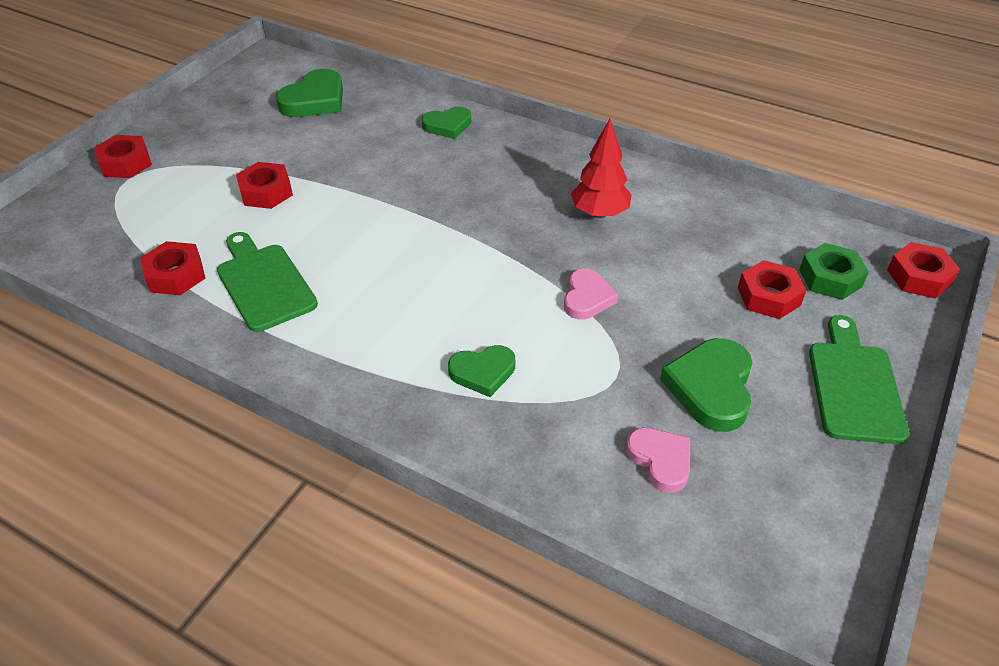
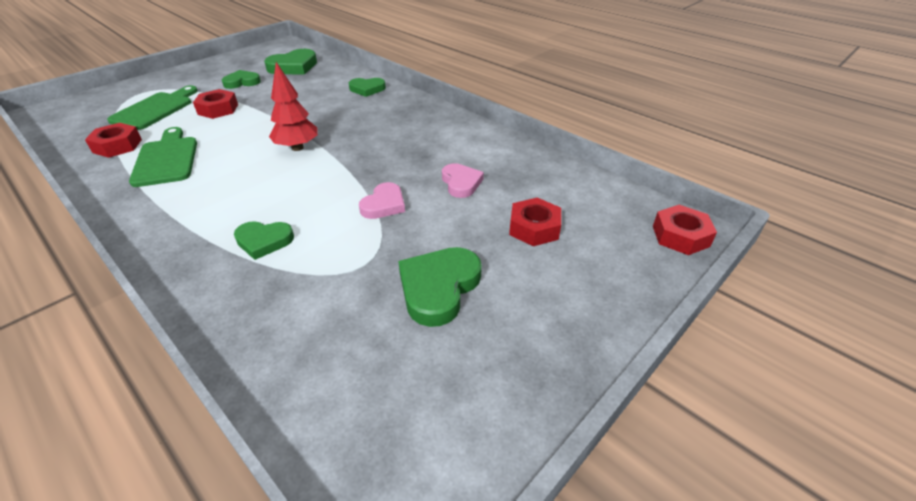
camera: 15 degrees right, 5 degrees down
red nut [94,135,152,178] -> none
red tree [571,119,631,218] -> red tree moved to [269,62,318,151]
pink heart [626,428,690,493] -> pink heart moved to [442,163,484,198]
green nut [799,243,869,300] -> none
green cutting board [809,315,909,444] -> green cutting board moved to [107,85,198,130]
none -> green heart [222,70,261,89]

